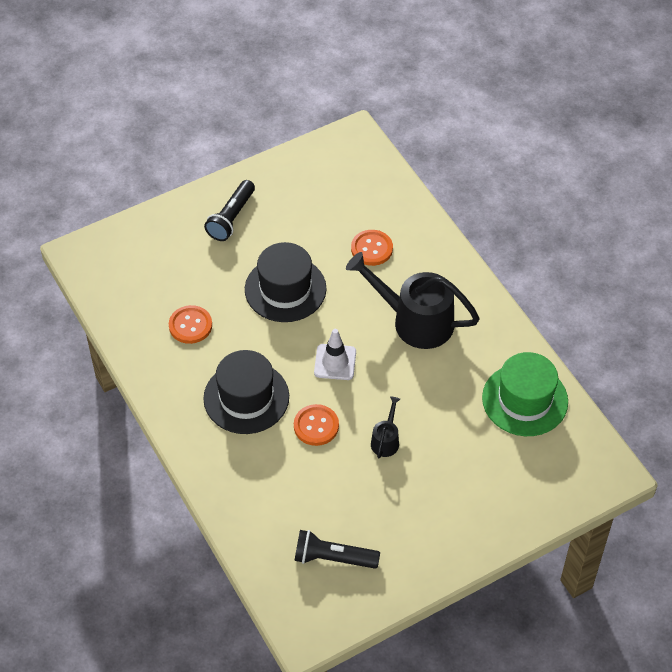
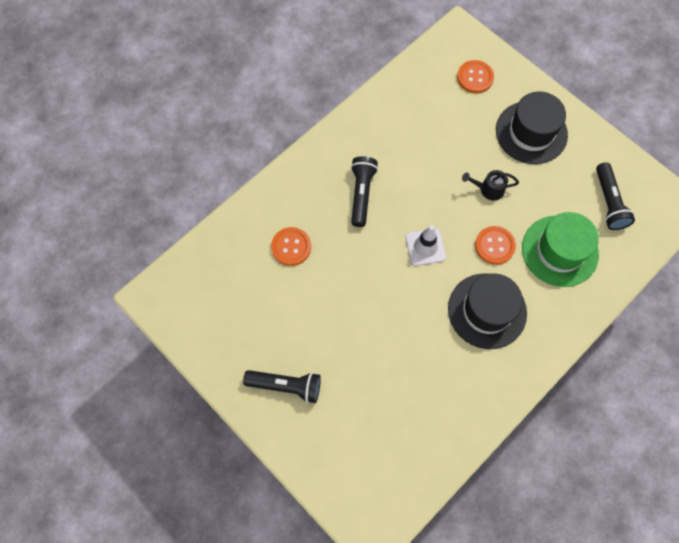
camera: 105 degrees left, 15 degrees up
orange button [169,305,212,344] -> orange button moved to [457,60,494,93]
black hat [245,242,327,322] -> black hat moved to [496,91,568,164]
black watering can [346,252,480,349] -> black flashlight [351,156,378,227]
green hat [482,352,568,436] -> green hat moved to [522,212,599,287]

